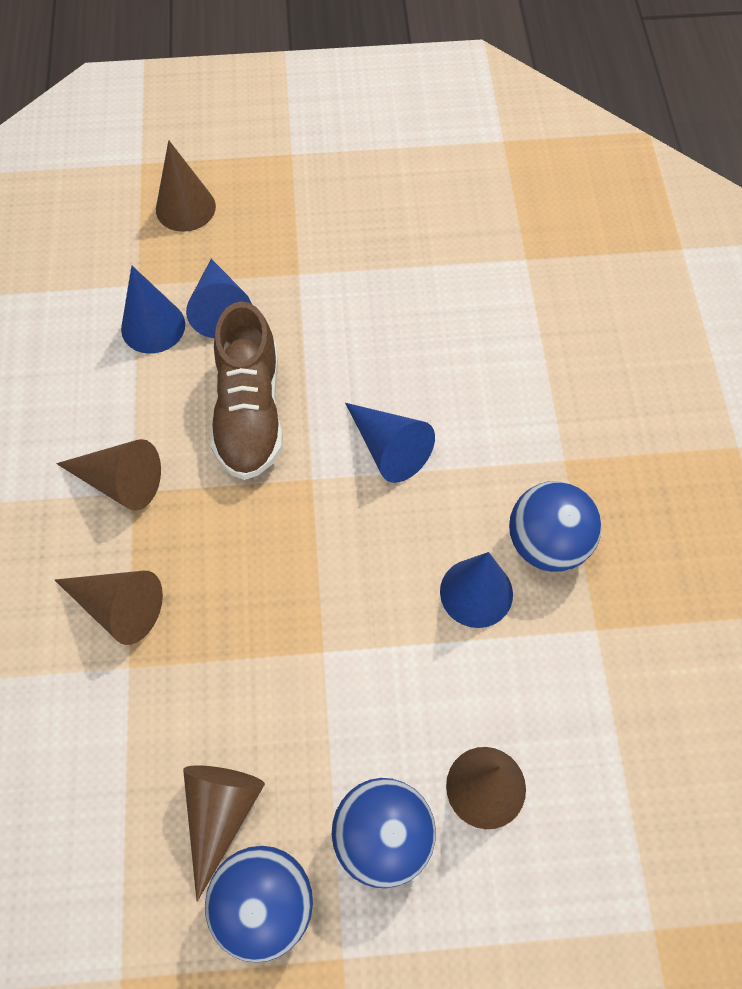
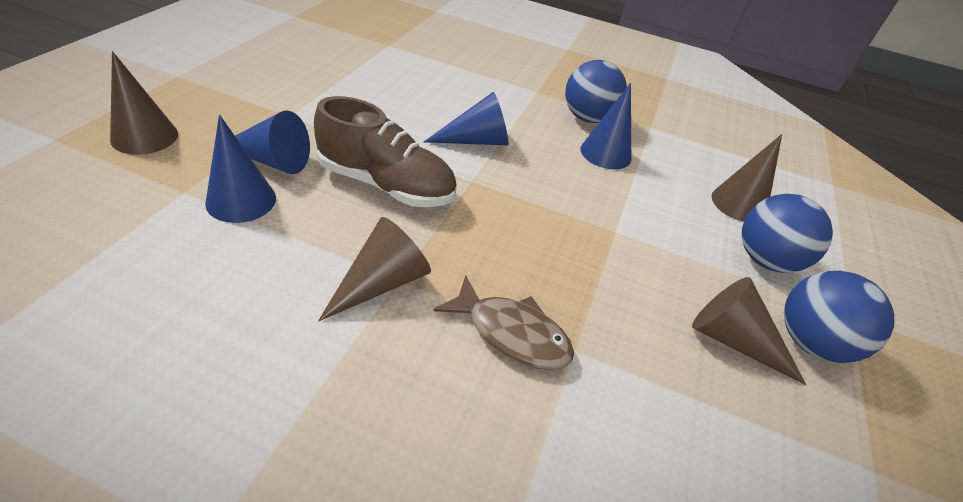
camera: 70 degrees left, 20 degrees down
brown cone [55,571,163,645] -> brown fish [434,275,574,370]

